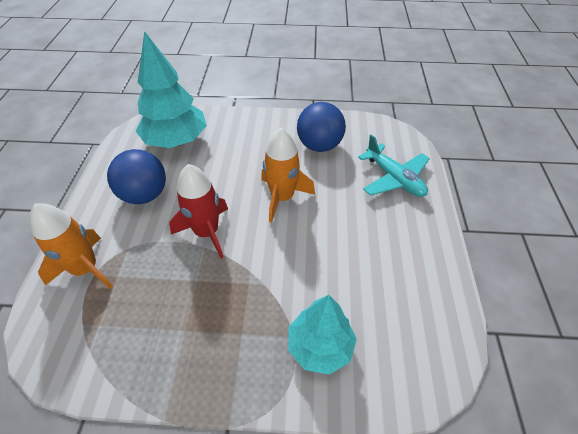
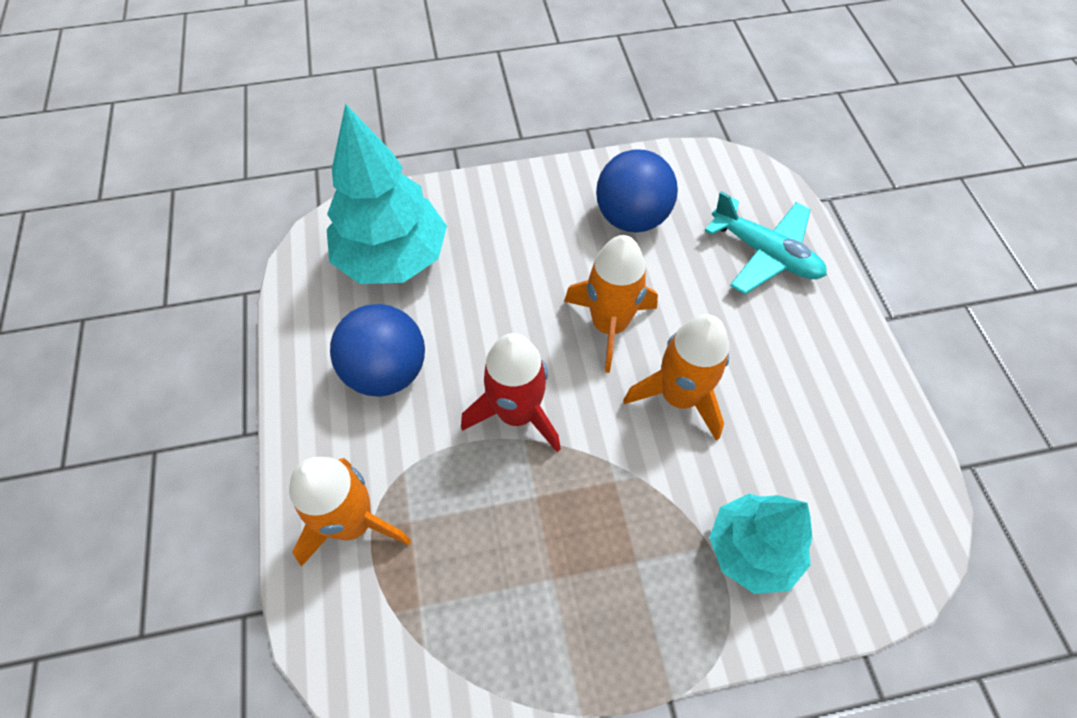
camera: 15 degrees left, 10 degrees up
none -> orange rocket [623,314,729,441]

